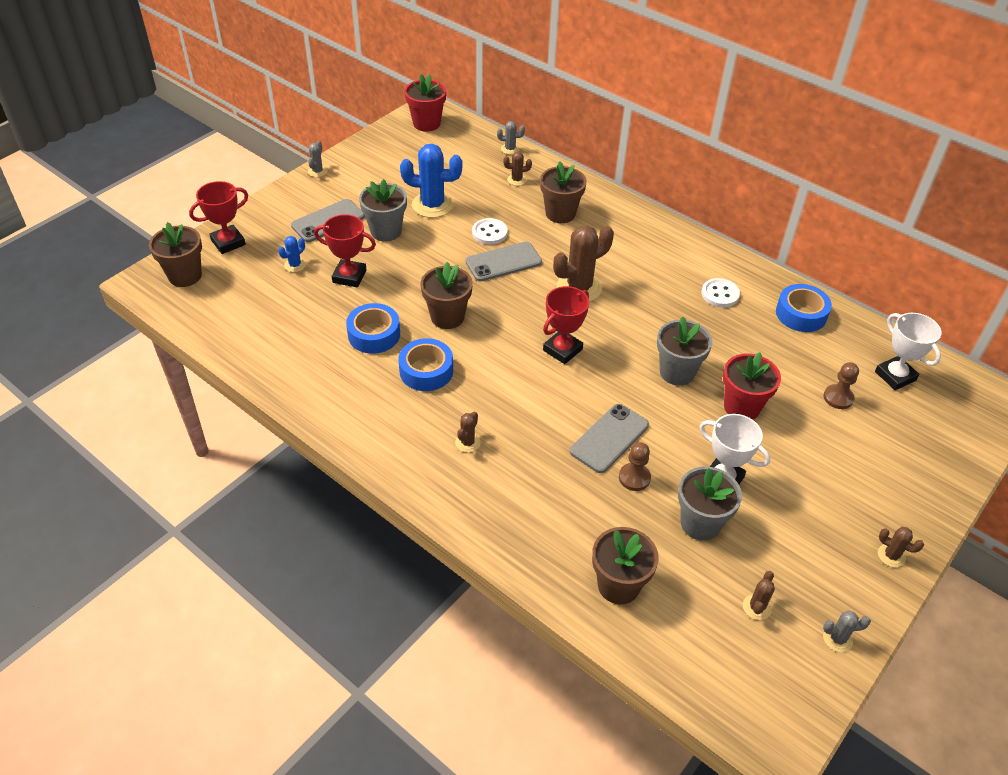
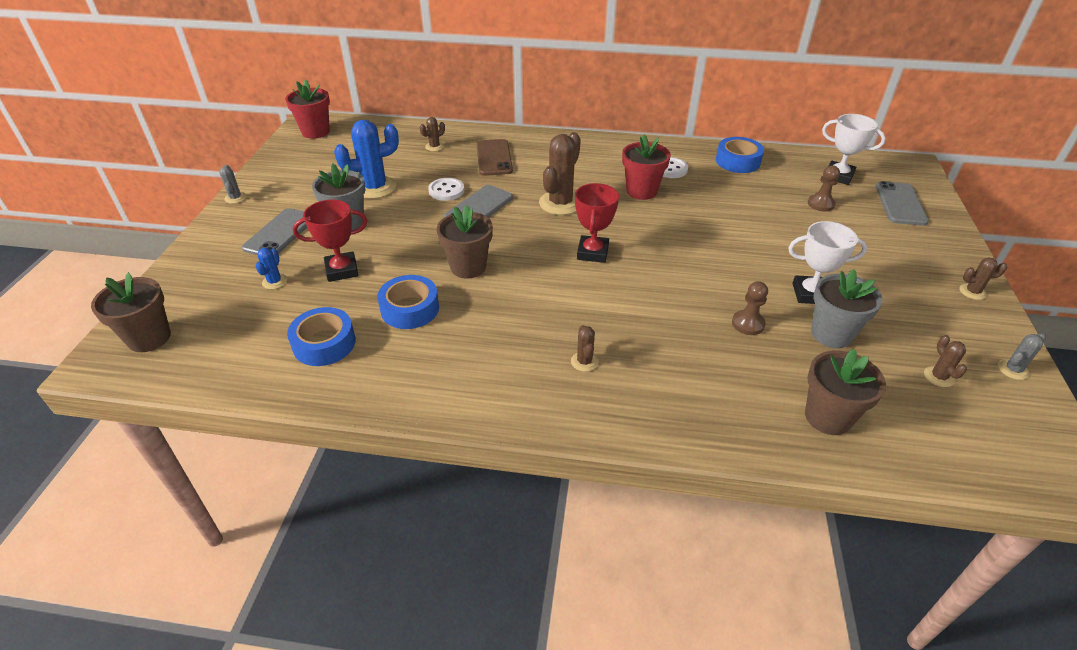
camera: 30 degrees left, 5 degrees down
red trophy [189,181,248,254] -> none
blue tape [398,338,453,391] -> blue tape moved to [287,307,356,366]
grey cactus [497,121,525,155] -> none
brown flower pot [540,162,587,223] -> brown phone [476,139,513,176]
grey phone [570,404,649,473] -> grey phone moved to [876,181,929,225]
grey flower pot [657,317,713,386] -> none
red flower pot [723,352,781,420] -> red flower pot moved to [622,134,671,200]

